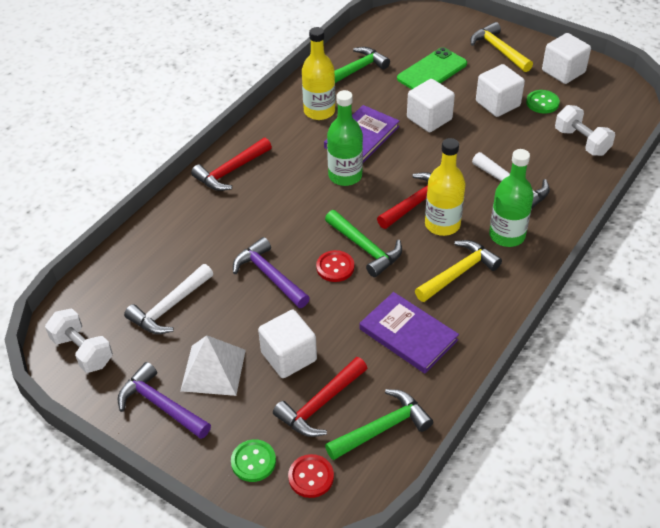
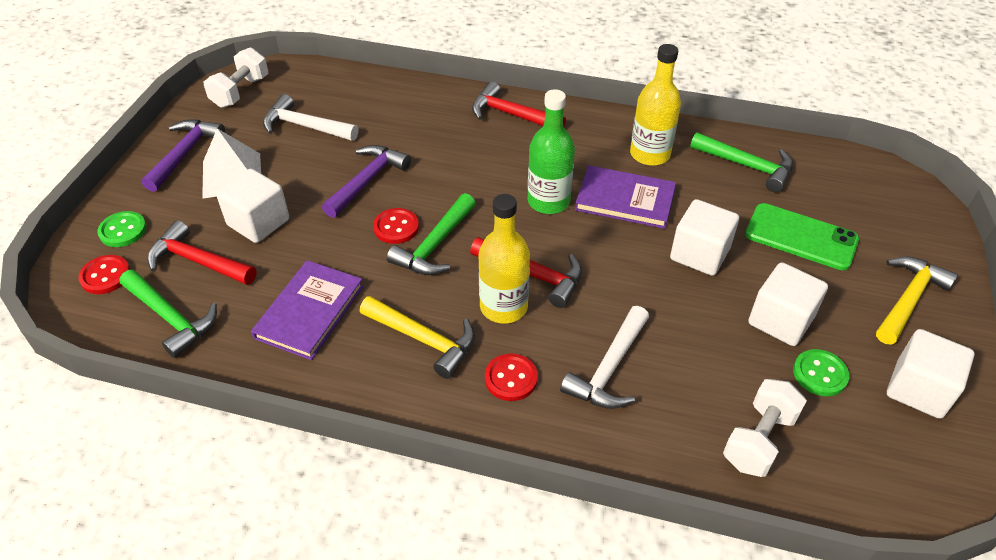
camera: 70 degrees right, 0 degrees up
green bottle [489,149,534,247] -> red button [485,354,538,401]

